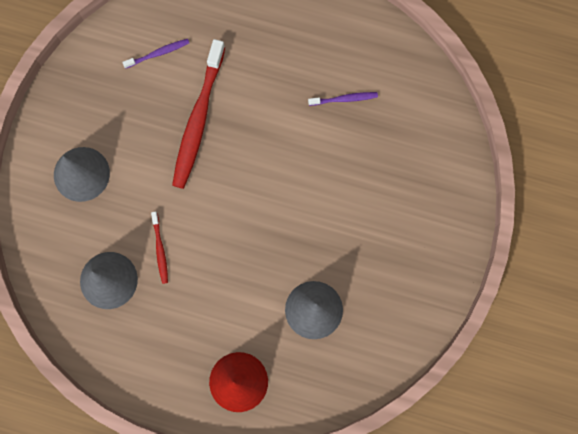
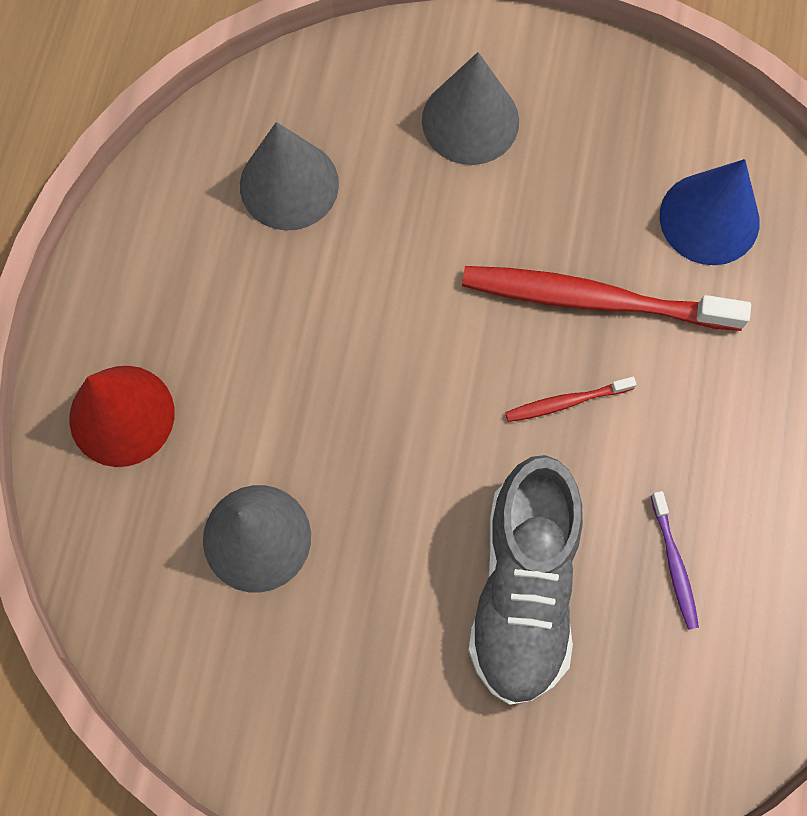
camera: 85 degrees right, 5 degrees down
purple toothbrush [122,39,189,69] -> blue cone [660,159,760,265]
red toothbrush [151,211,168,284] -> red toothbrush moved to [505,377,637,422]
none -> grey shoe [468,455,583,705]

